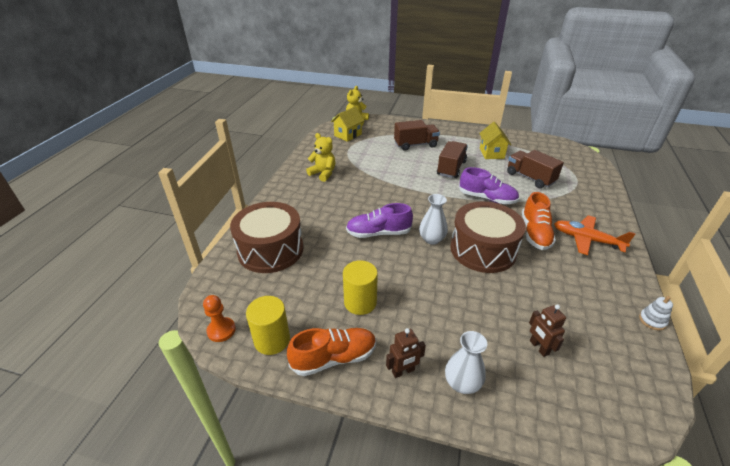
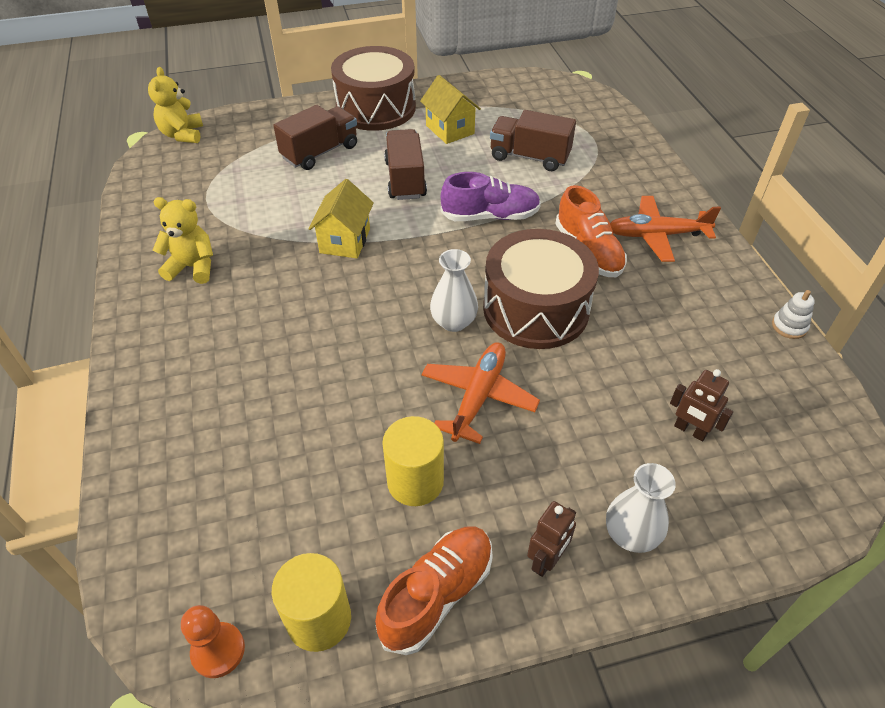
camera: 30 degrees left, 10 degrees up
brown drum [230,202,303,273] -> brown drum moved to [331,46,416,131]
yellow house [331,106,364,142] -> yellow house moved to [309,179,374,258]
purple shoe [346,203,413,238] -> none
none -> orange plane [421,342,540,444]

